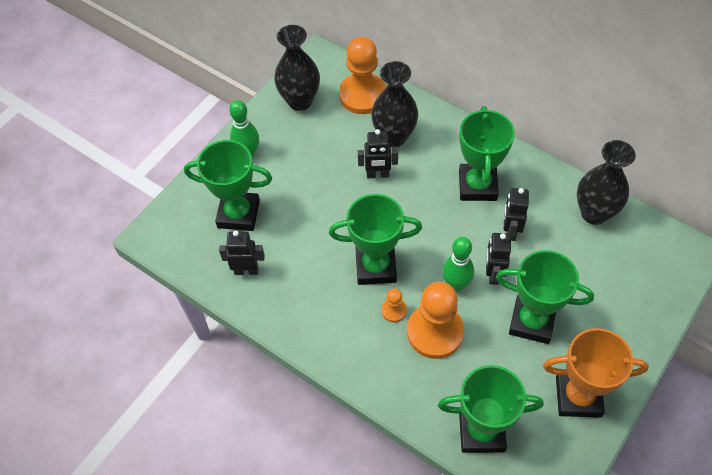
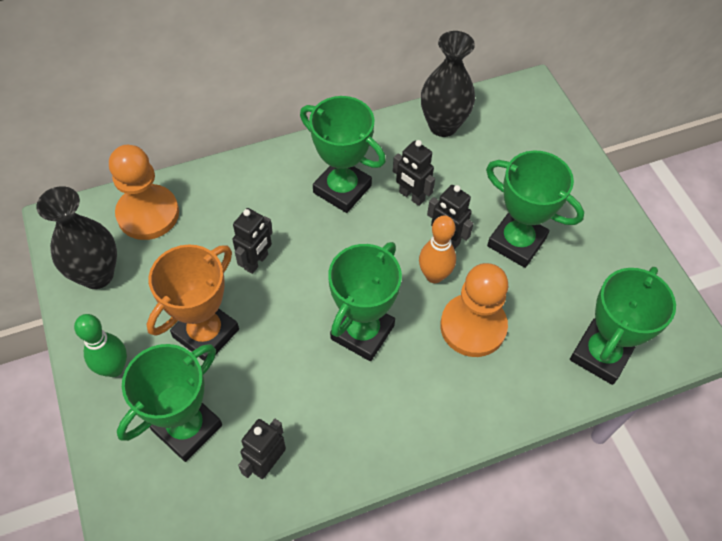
camera: 60 degrees left, 0 degrees up
black vase [371,61,418,147] -> none
orange pawn [381,288,407,322] -> none
green bowling pin [442,237,474,291] -> orange bowling pin [419,215,456,283]
green trophy [496,250,594,344] -> green trophy turned 75 degrees clockwise [486,151,584,268]
orange trophy [543,328,649,418] -> orange trophy moved to [146,245,239,361]

